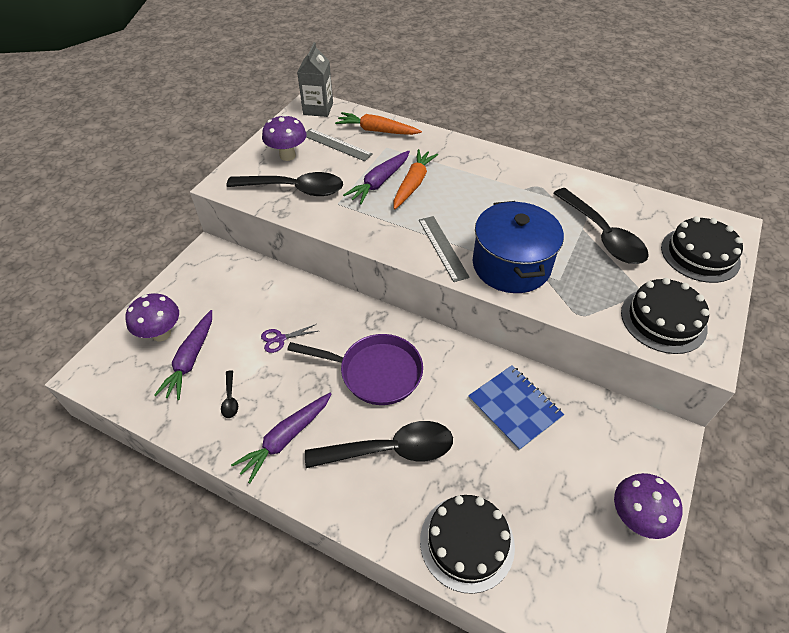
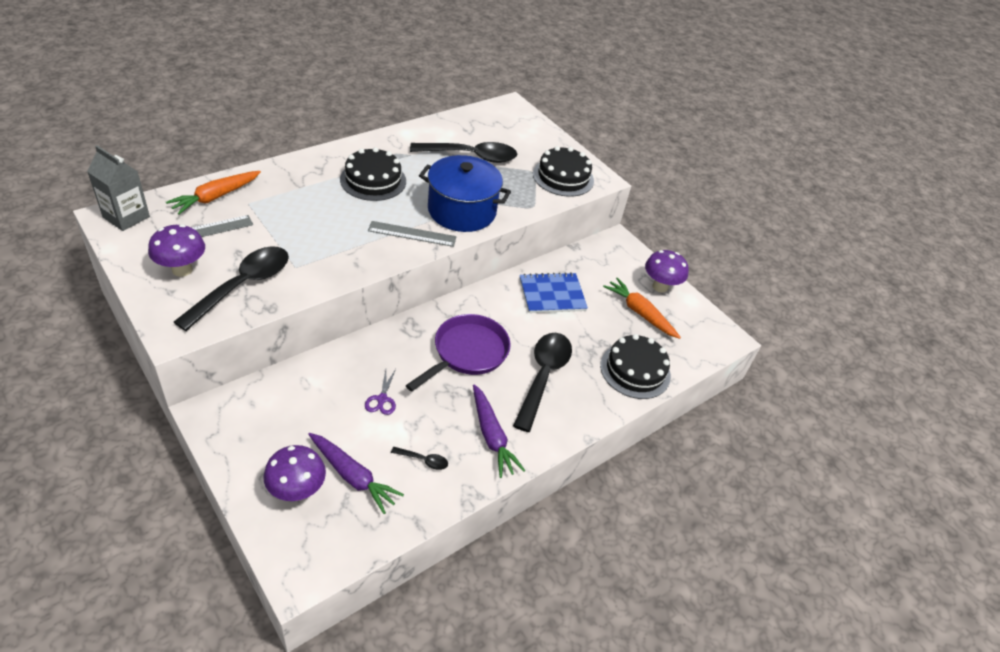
camera: 70 degrees left, 5 degrees down
purple carrot [343,151,410,204] -> none
orange carrot [394,149,438,209] -> orange carrot moved to [603,278,681,339]
black cake [661,216,743,283] -> black cake moved to [340,147,406,201]

